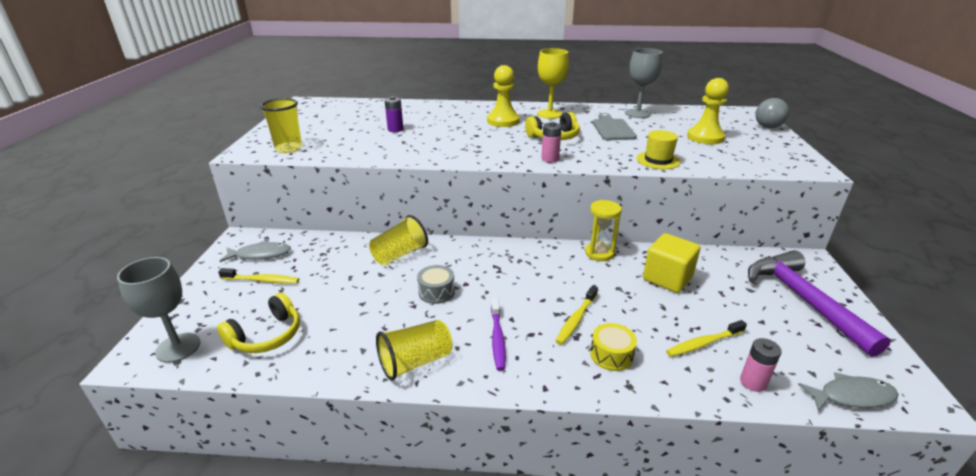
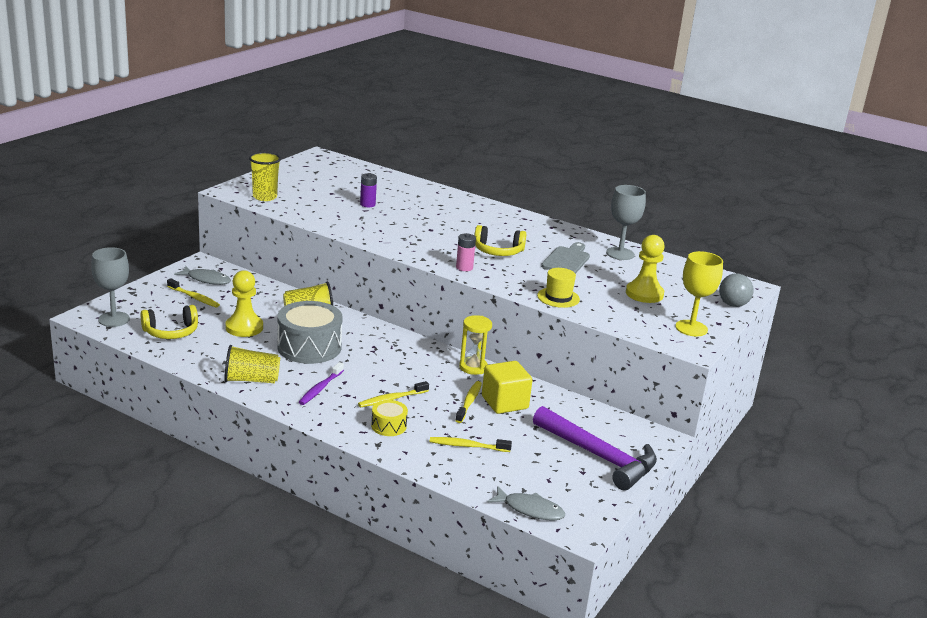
camera: 25 degrees right, 5 degrees down
grey drum [417,265,455,304] -> grey drum [277,301,343,364], size x2.01
yellow pawn [487,65,520,127] -> yellow pawn moved to [225,270,263,337]
yellow goblet [537,48,569,119] -> yellow goblet moved to [675,251,723,336]
pink battery [740,338,782,392] -> none
purple hammer [748,250,891,357] -> purple hammer turned 120 degrees clockwise [533,406,657,490]
none -> yellow toothbrush [455,381,482,423]

